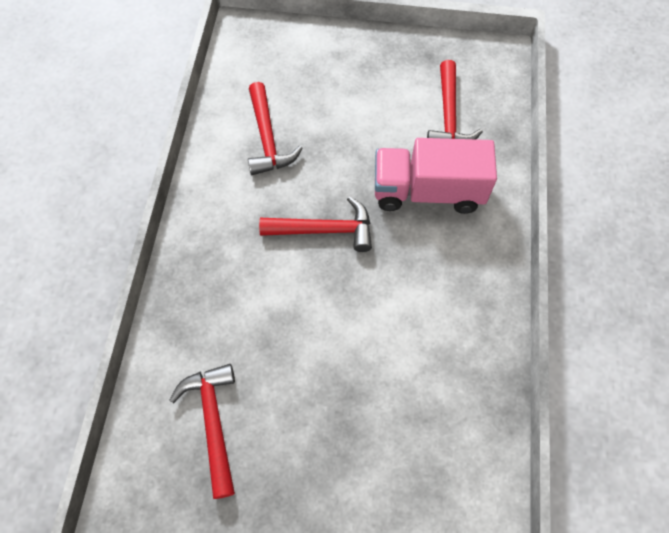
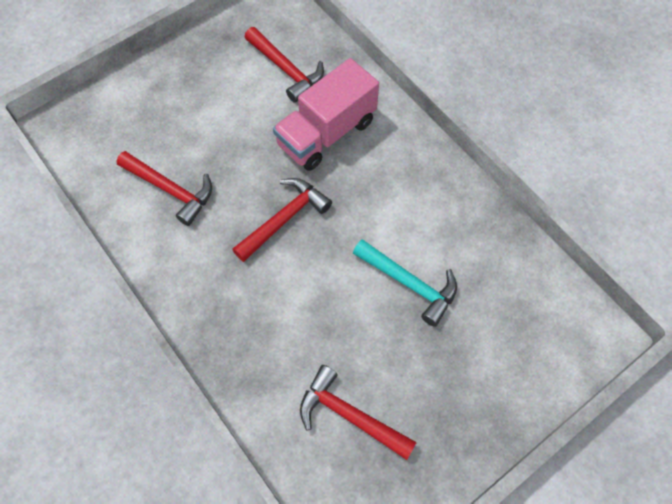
camera: 45 degrees left, 0 degrees up
none -> turquoise hammer [353,239,457,327]

